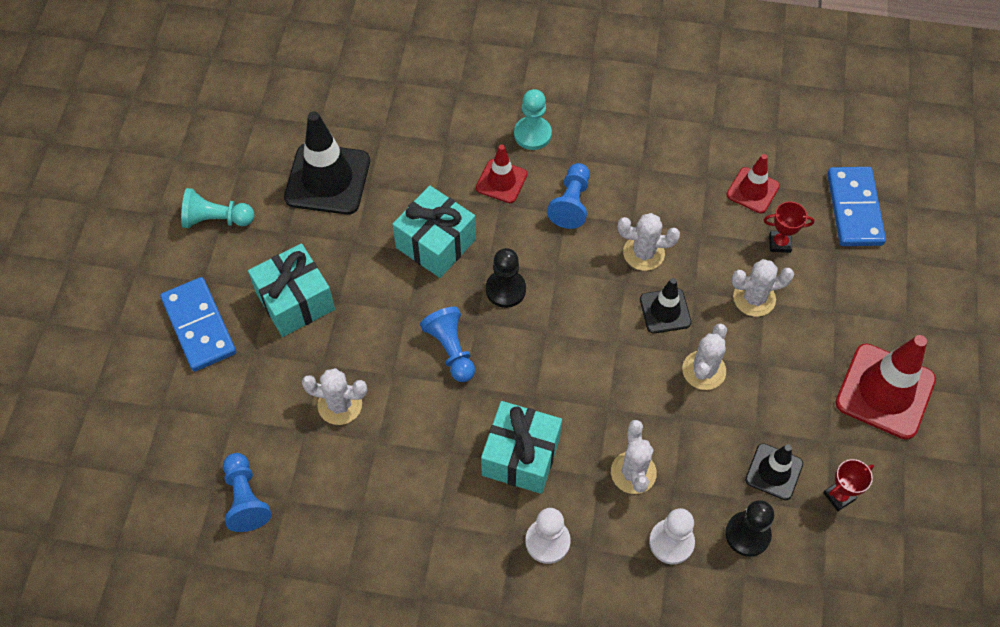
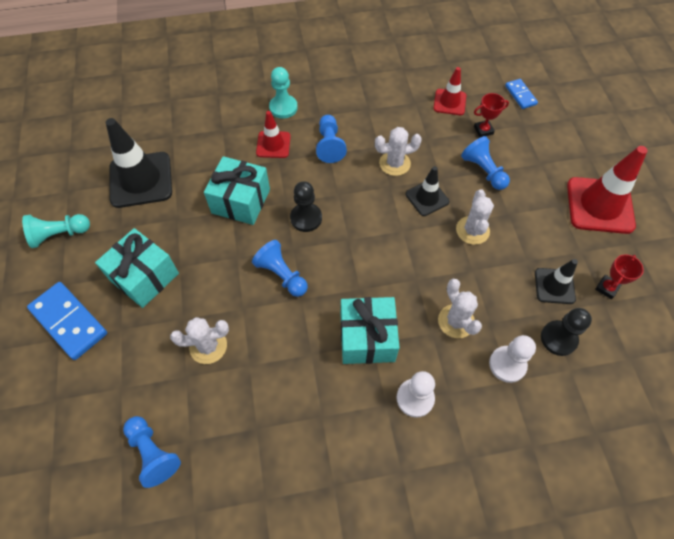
camera: 20 degrees left, 0 degrees up
white cactus [731,259,794,317] -> blue pawn [461,136,510,190]
blue domino [827,167,886,246] -> blue domino [505,79,538,109], size x0.55

